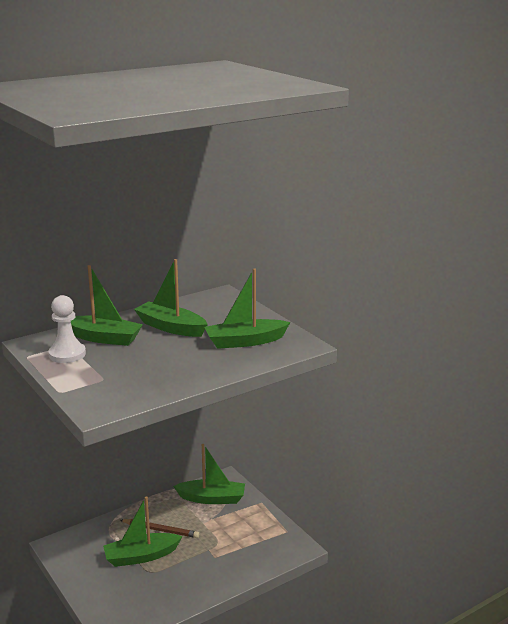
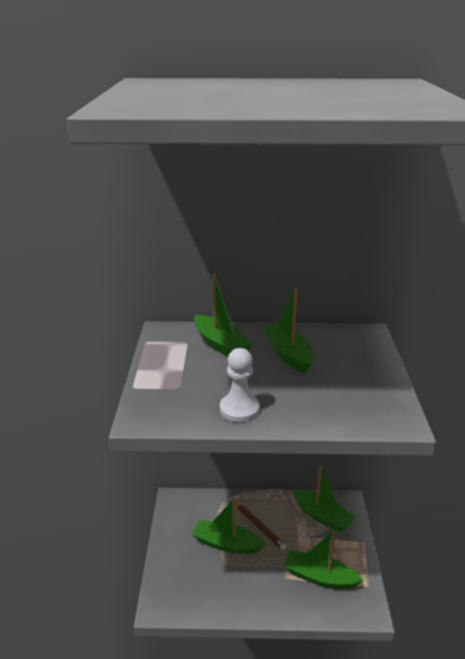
camera: 35 degrees right, 5 degrees up
white pawn [48,295,86,363] -> white pawn moved to [220,348,260,422]
green boat [205,268,290,349] -> green boat moved to [284,530,363,589]

